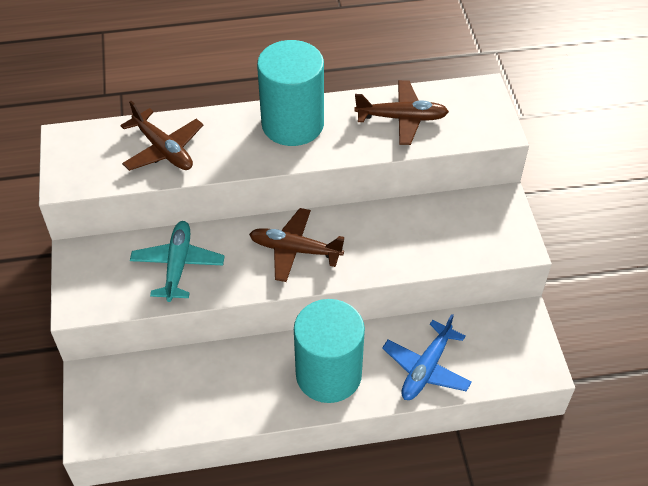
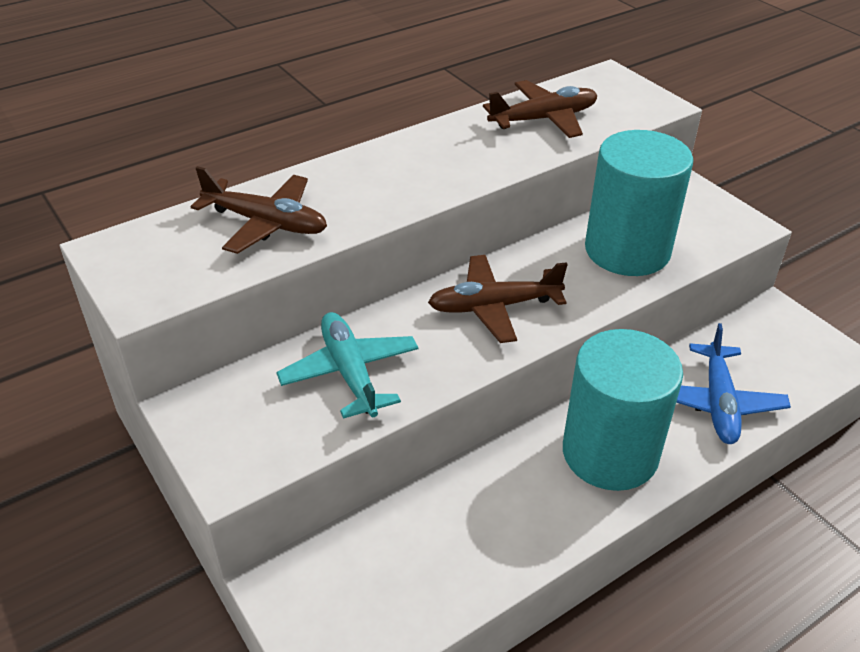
camera: 25 degrees left, 10 degrees down
turquoise cylinder [257,40,324,146] -> turquoise cylinder moved to [585,130,693,276]

